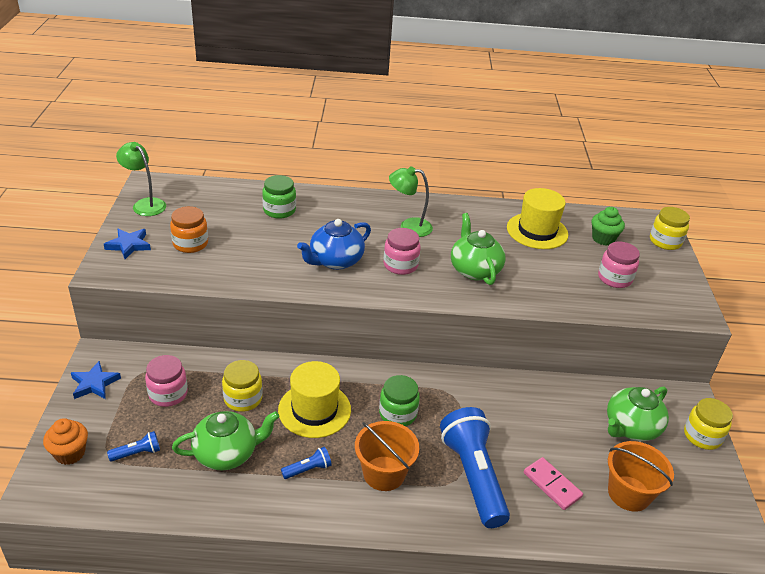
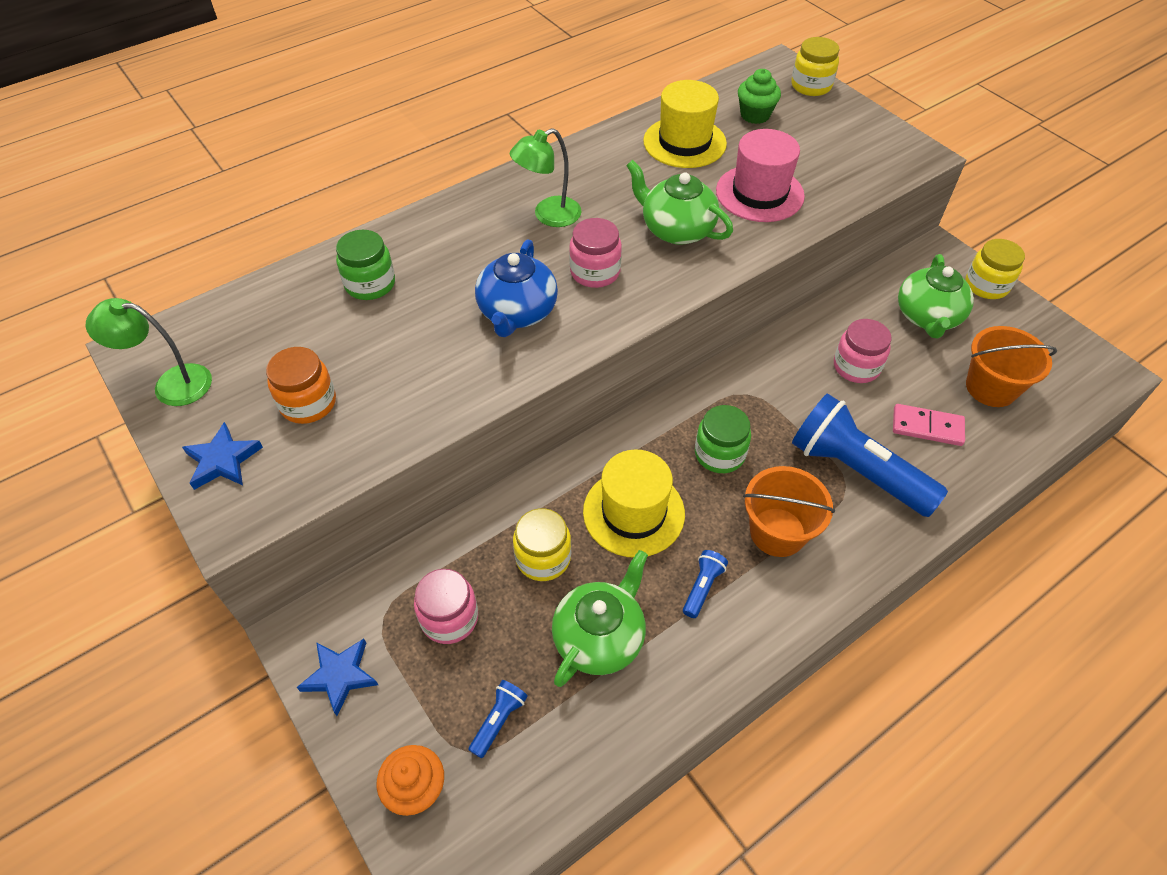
camera: 35 degrees left, 15 degrees up
pink jar [598,241,640,288] -> pink jar moved to [834,319,892,383]
none -> pink hat [716,129,805,222]

